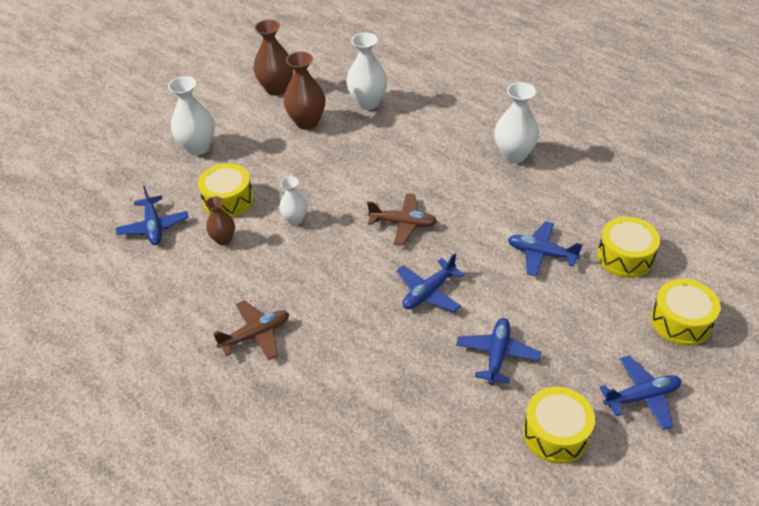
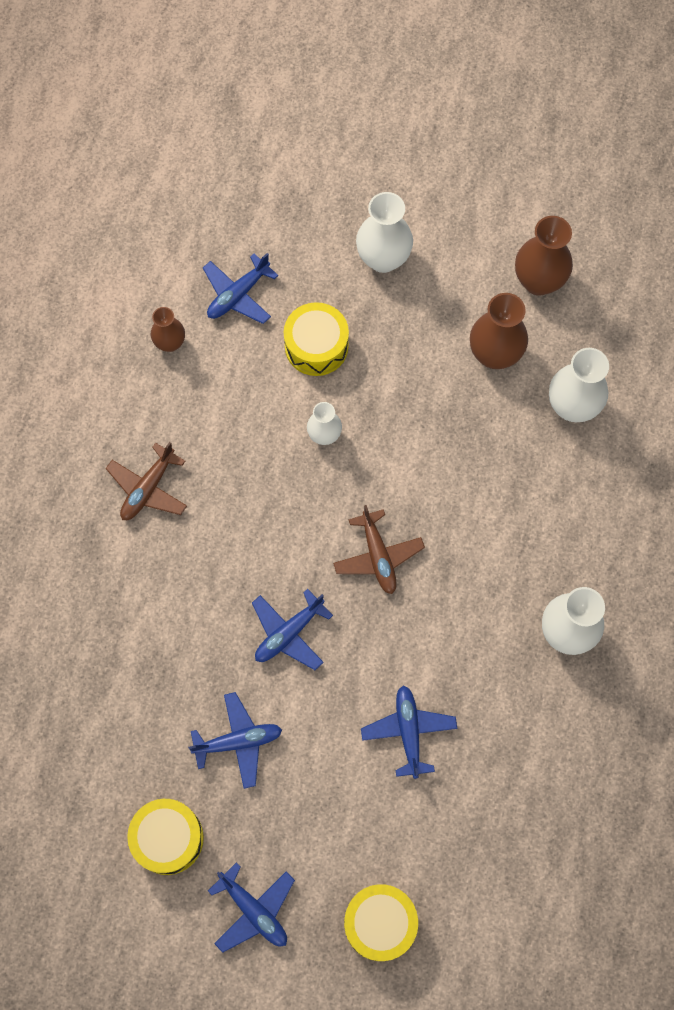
camera: 60 degrees right, 25 degrees up
brown vase [205,196,235,245] -> brown vase moved to [151,307,185,352]
brown plane [213,300,289,360] -> brown plane turned 90 degrees clockwise [106,442,187,520]
blue plane [397,253,465,312] -> blue plane turned 60 degrees counterclockwise [252,589,333,670]
yellow drum [597,217,660,278] -> none

